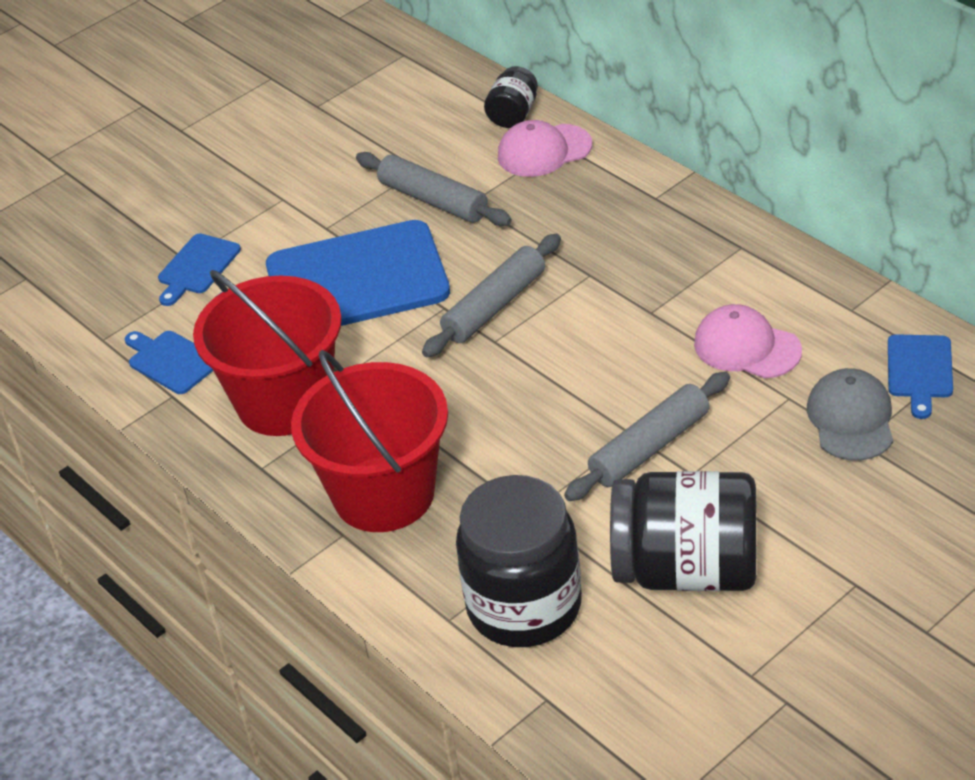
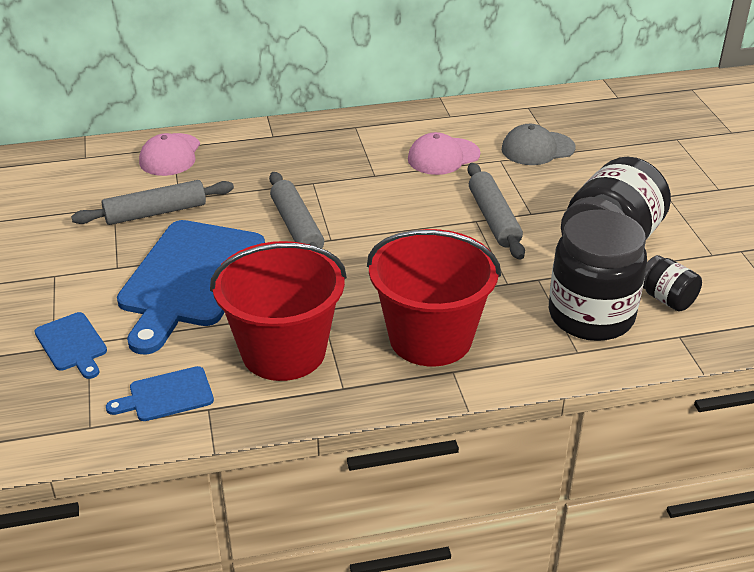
camera: 65 degrees left, 5 degrees down
black jar [484,66,538,128] -> black jar moved to [643,255,702,311]
grey cap [807,368,893,461] -> grey cap turned 45 degrees counterclockwise [502,124,576,165]
blue cutting board [888,334,953,419] -> none

